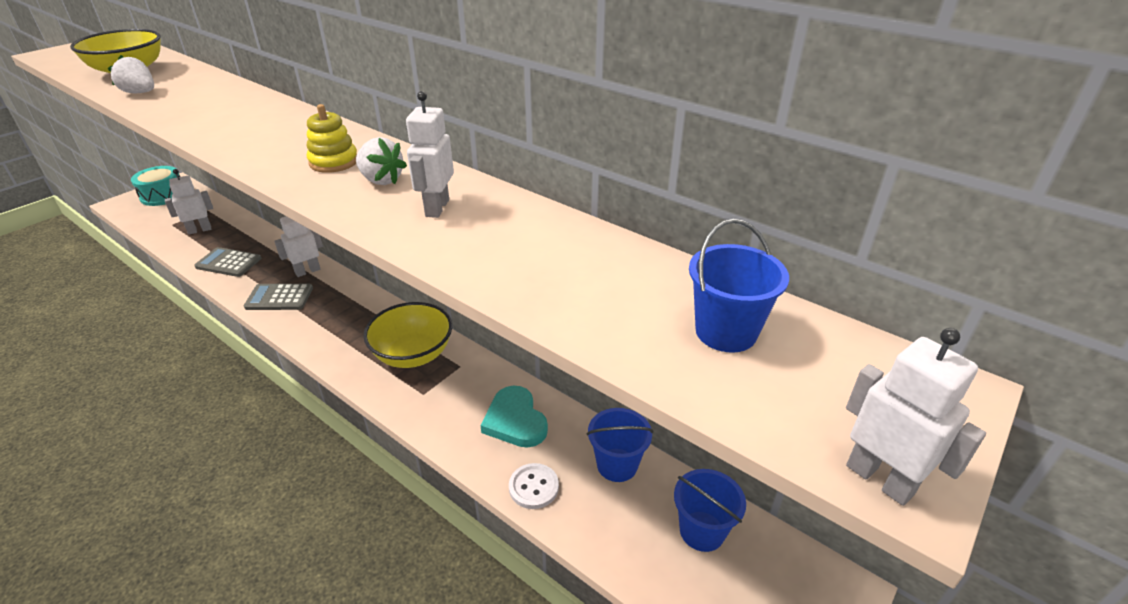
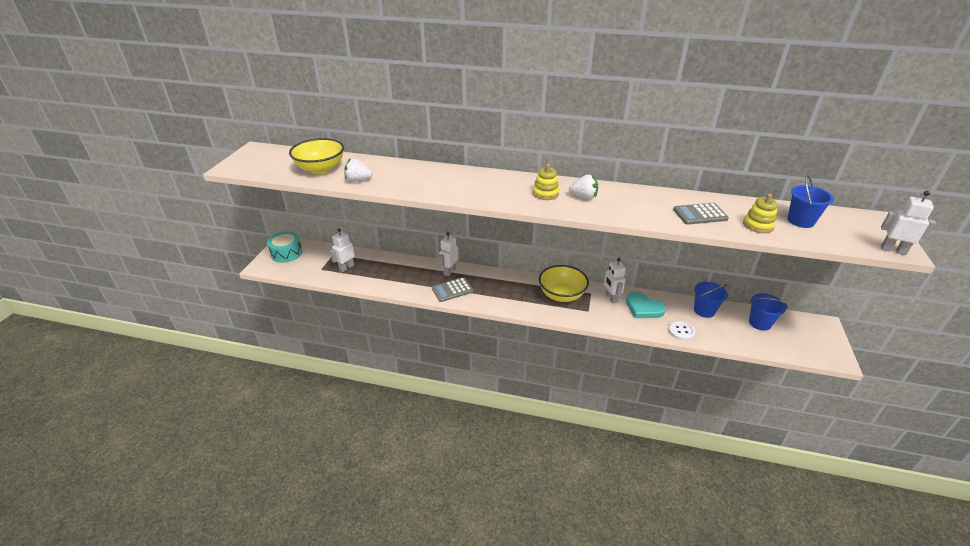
camera: 25 degrees left, 0 degrees up
grey calculator [194,247,261,277] -> grey calculator moved to [673,203,729,225]
white robot [406,91,454,218] -> white robot moved to [604,258,626,304]
none -> yellow stacking toy [743,194,778,233]

